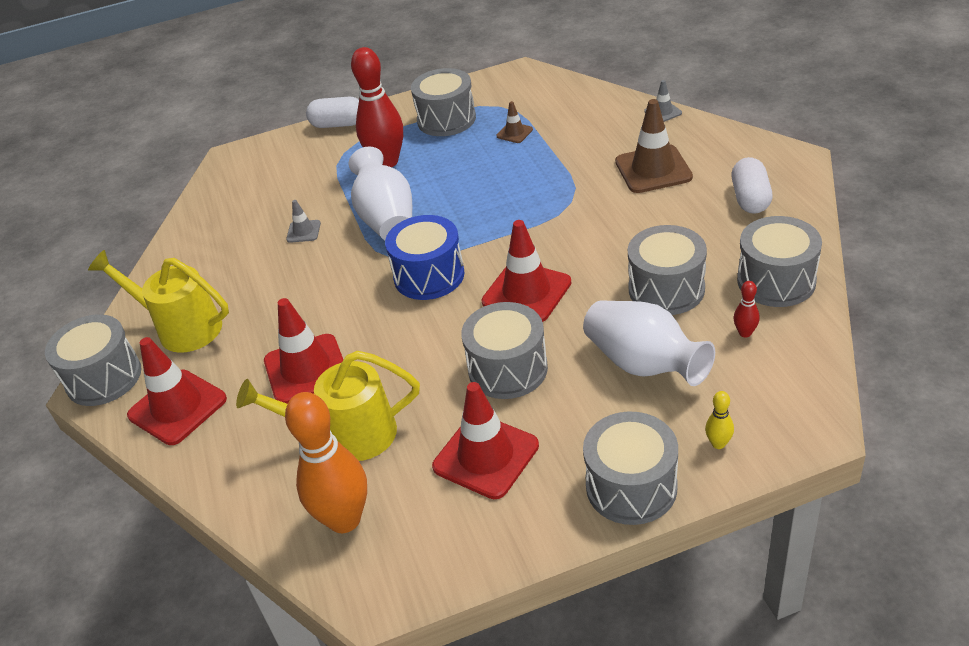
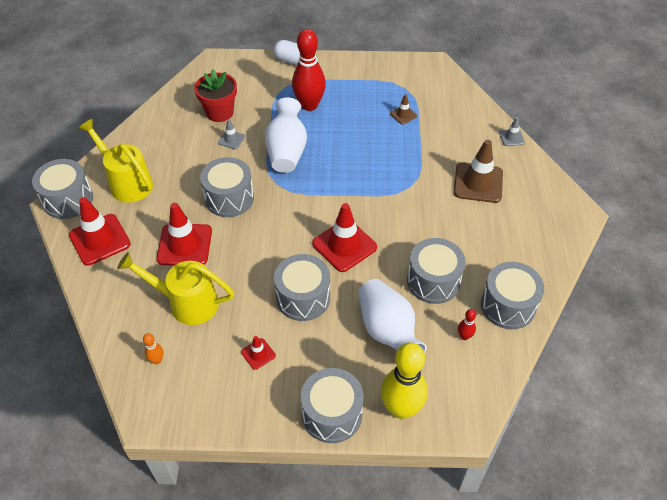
camera: 15 degrees right, 10 degrees up
orange bowling pin [285,392,367,533] -> orange bowling pin [143,333,164,364], size x0.42
blue drum [385,215,464,300] -> none
grey drum [411,68,476,136] -> grey drum moved to [200,157,254,217]
red traffic cone [432,382,539,499] -> red traffic cone [241,336,276,370], size x0.49
yellow bowling pin [705,391,734,449] -> yellow bowling pin [381,342,428,419], size x2.38
white capsule [732,157,773,214] -> none
none -> red flower pot [194,69,237,122]

